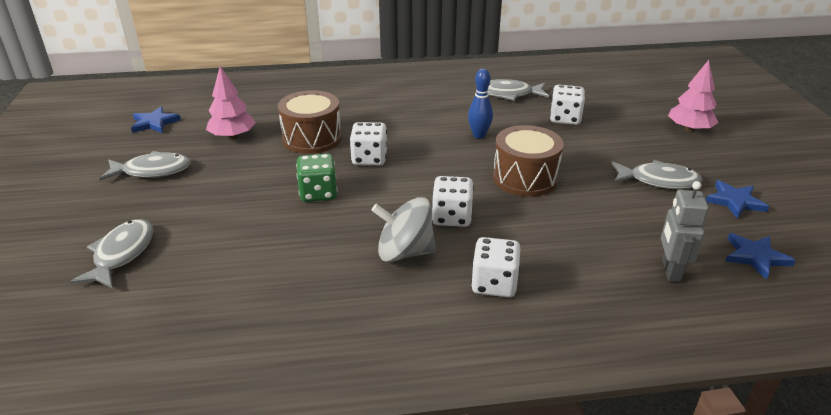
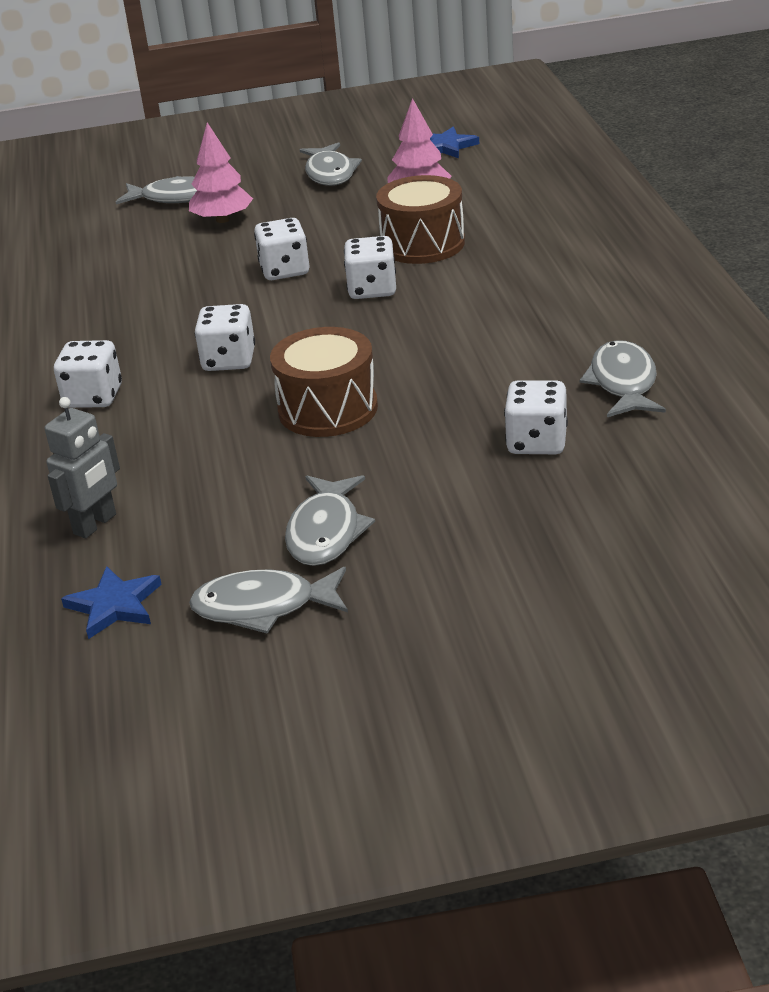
camera: 90 degrees right, 0 degrees up
green dice [296,153,338,202] -> white dice [254,218,309,280]
grey spinning top [371,197,436,262] -> none
blue bowling pin [468,69,493,139] -> none
grey robot [661,181,709,282] -> grey robot turned 120 degrees clockwise [45,397,120,538]
pink tree [668,60,718,132] -> pink tree moved to [189,123,253,223]
blue star [706,180,769,218] -> grey fish [189,567,348,634]

